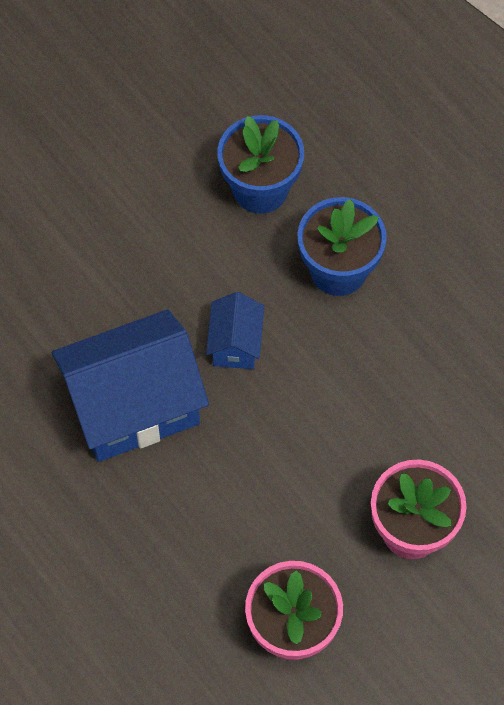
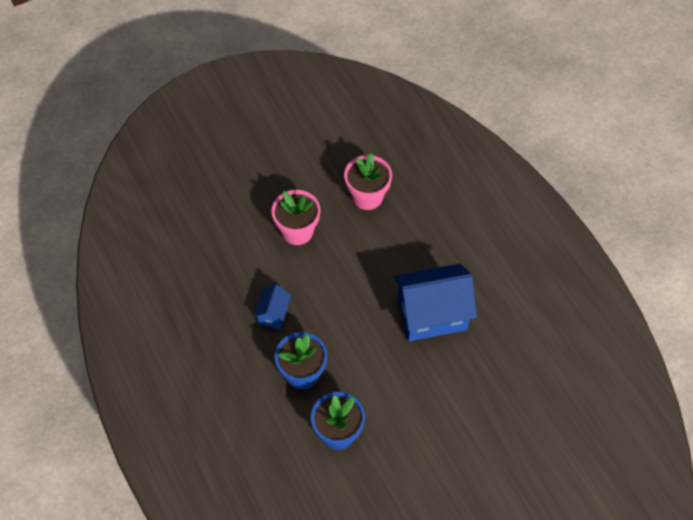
camera: 170 degrees left, 5 degrees down
blue house [206,292,264,369] -> blue house moved to [253,284,292,330]

